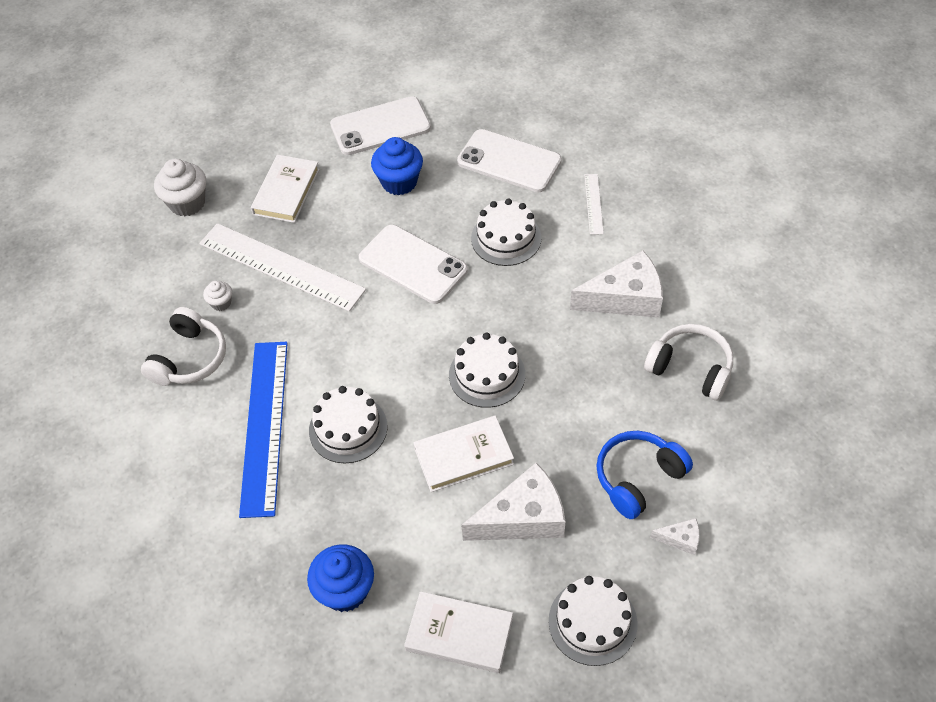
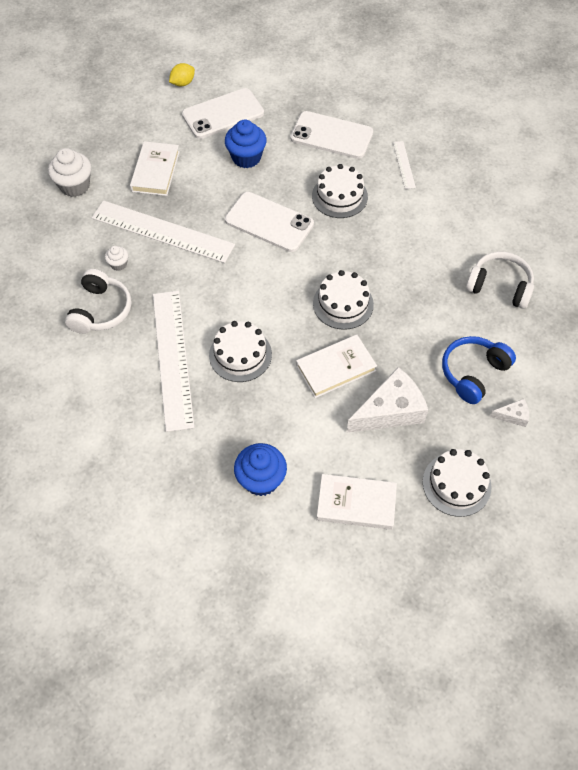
camera: 10 degrees left, 5 degrees up
blue ruler [239,342,288,518] -> white ruler [153,291,195,432]
white cheese [570,250,663,318] -> none
none -> yellow lemon [169,63,195,86]

